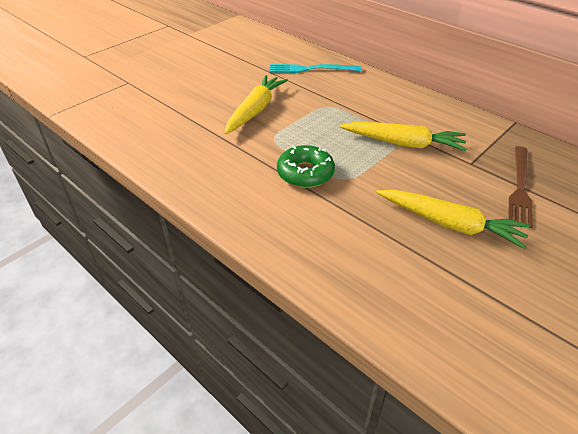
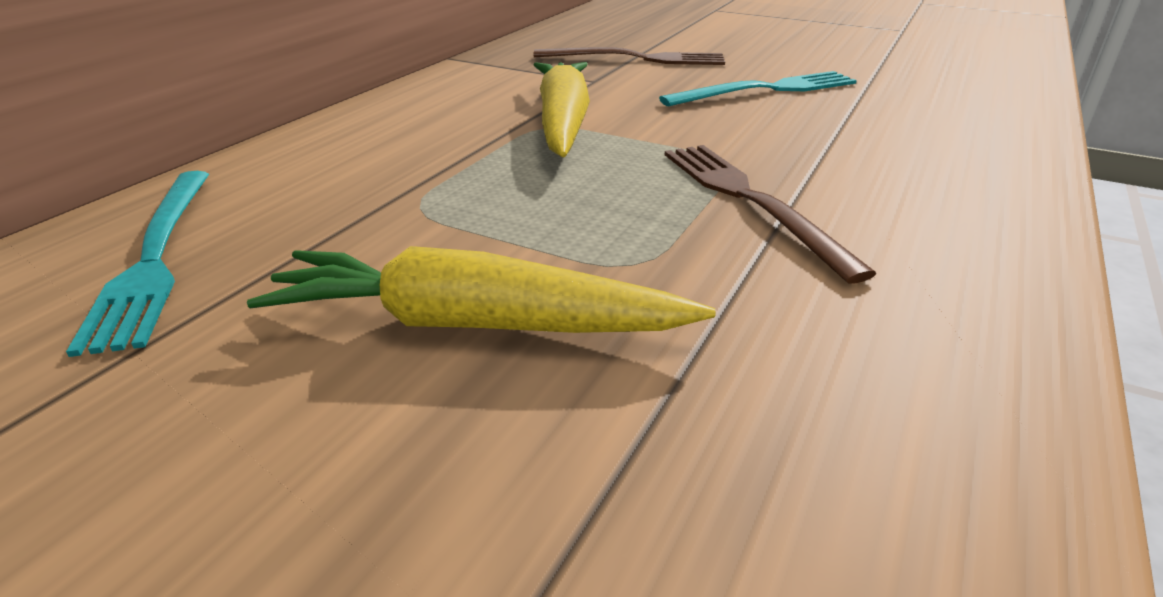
camera: 105 degrees left, 10 degrees down
green donut [277,145,335,188] -> brown fork [665,145,877,284]
yellow carrot [376,190,530,249] -> turquoise fork [659,71,857,106]

